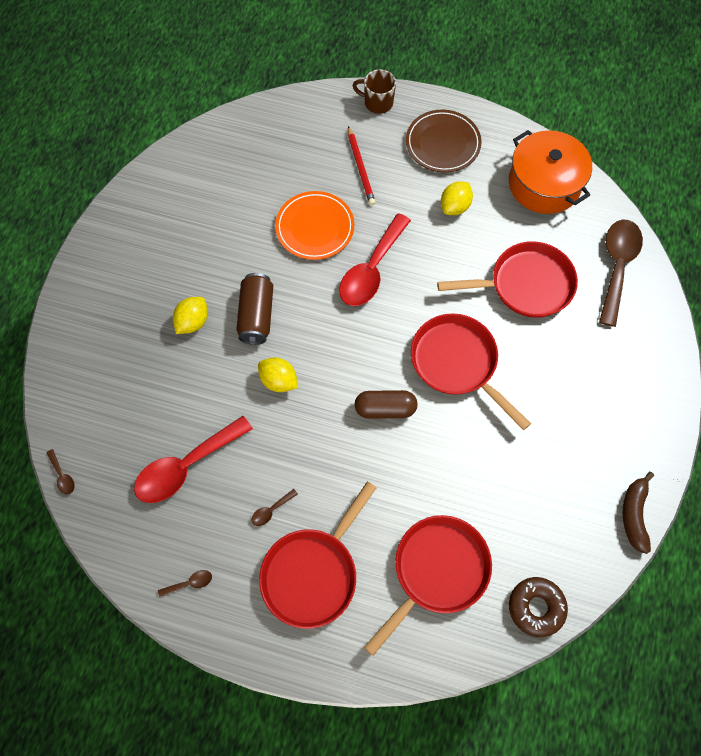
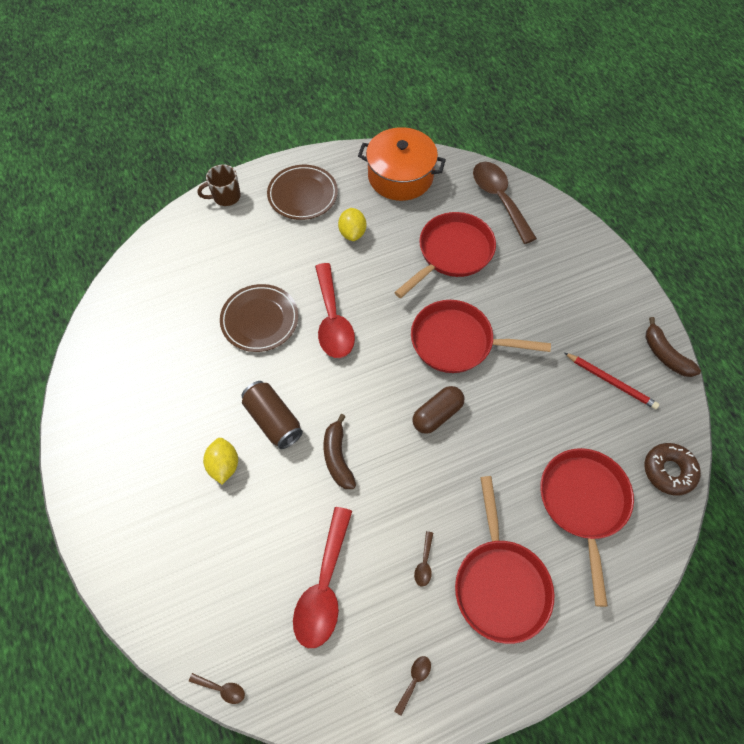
camera: 40 degrees left, 5 degrees down
yellow lemon [258,357,298,392] -> brown banana [324,414,356,489]
orange plate [275,191,354,260] -> brown plate [220,284,298,352]
red pencil [348,126,375,206] -> red pencil moved to [565,353,660,409]

